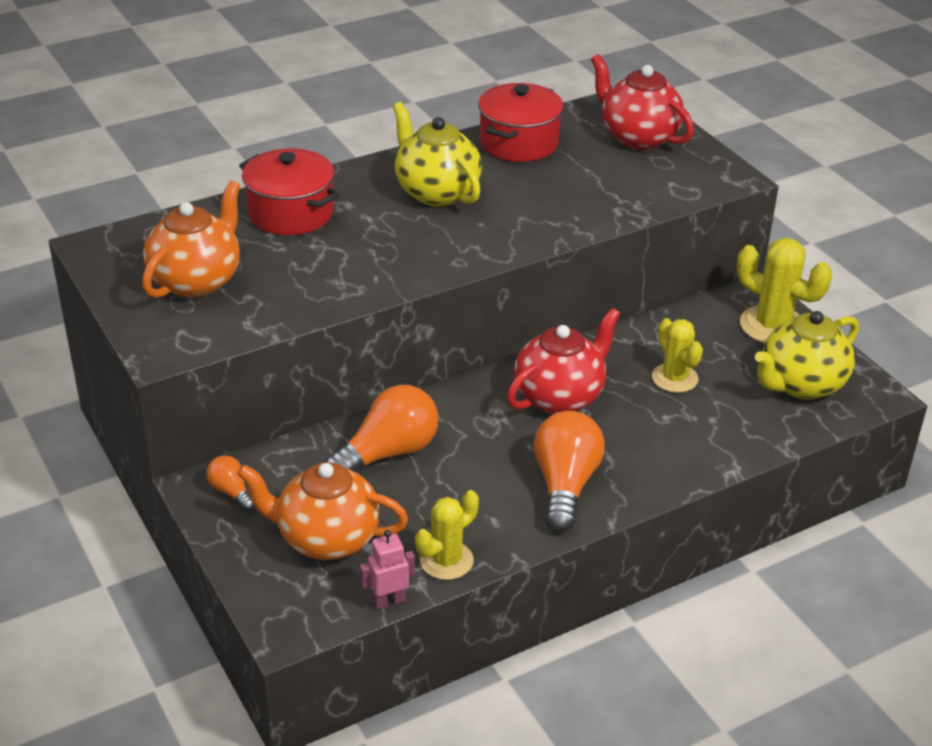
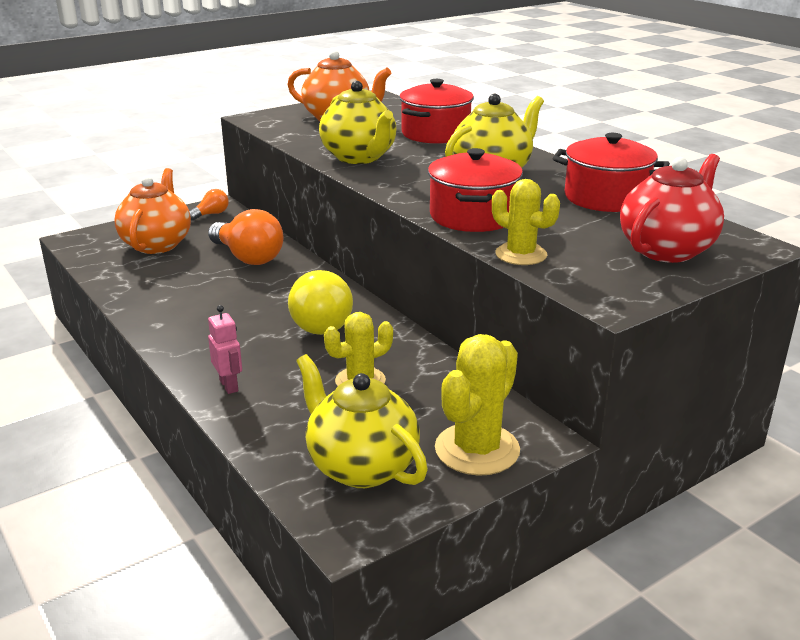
camera: 85 degrees right, 10 degrees down
pink robot [360,530,415,609] -> pink robot moved to [208,305,242,394]
yellow cactus [415,490,479,580] -> yellow cactus moved to [492,179,560,265]
red teapot [507,308,620,414] -> yellow light bulb [288,270,353,335]
orange light bulb [534,411,605,532] -> none
none -> yellow teapot [319,81,396,164]
none -> red pot [428,148,523,232]

